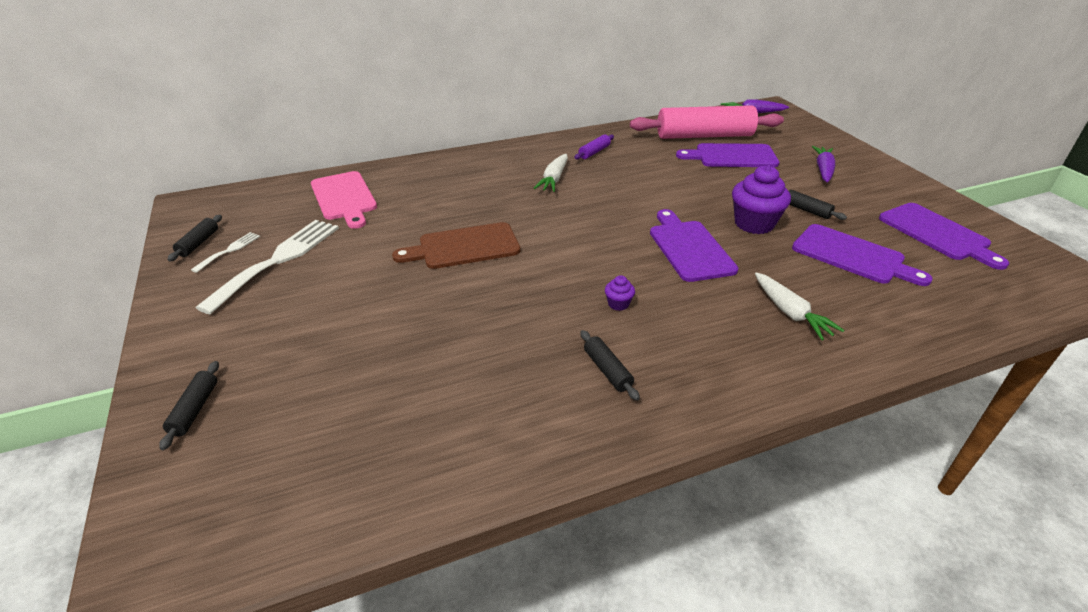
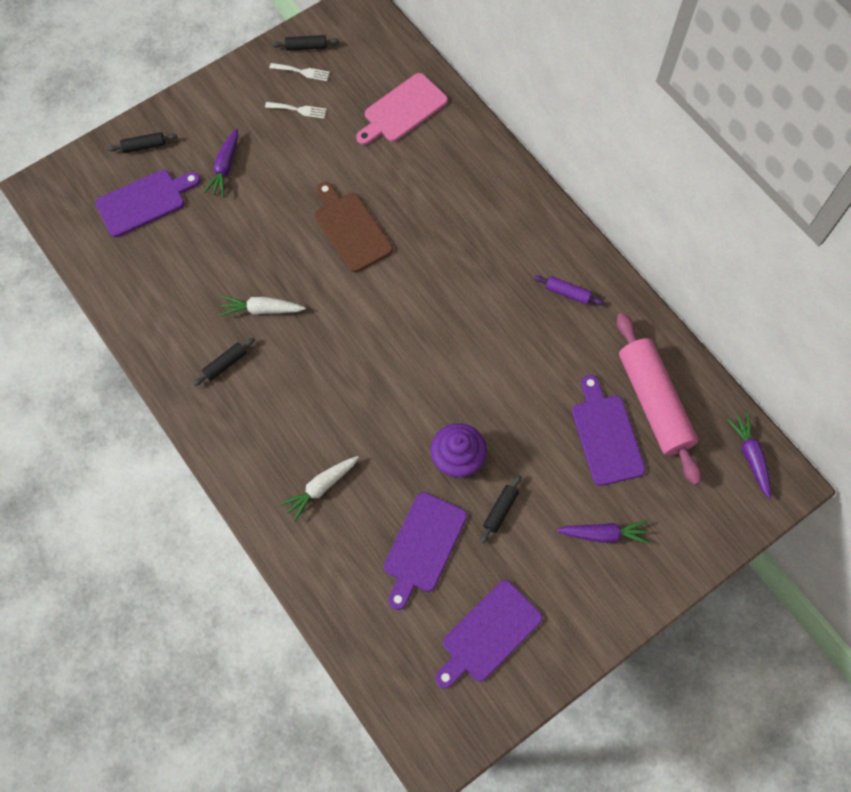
camera: 75 degrees right, 30 degrees up
white fork [195,220,339,314] -> white fork [265,102,326,119], size x0.46
white carrot [533,154,568,192] -> white carrot moved to [220,296,306,316]
purple cupcake [605,275,635,311] -> none
purple cutting board [650,209,738,282] -> purple cutting board moved to [95,170,201,237]
none -> purple carrot [204,128,238,197]

